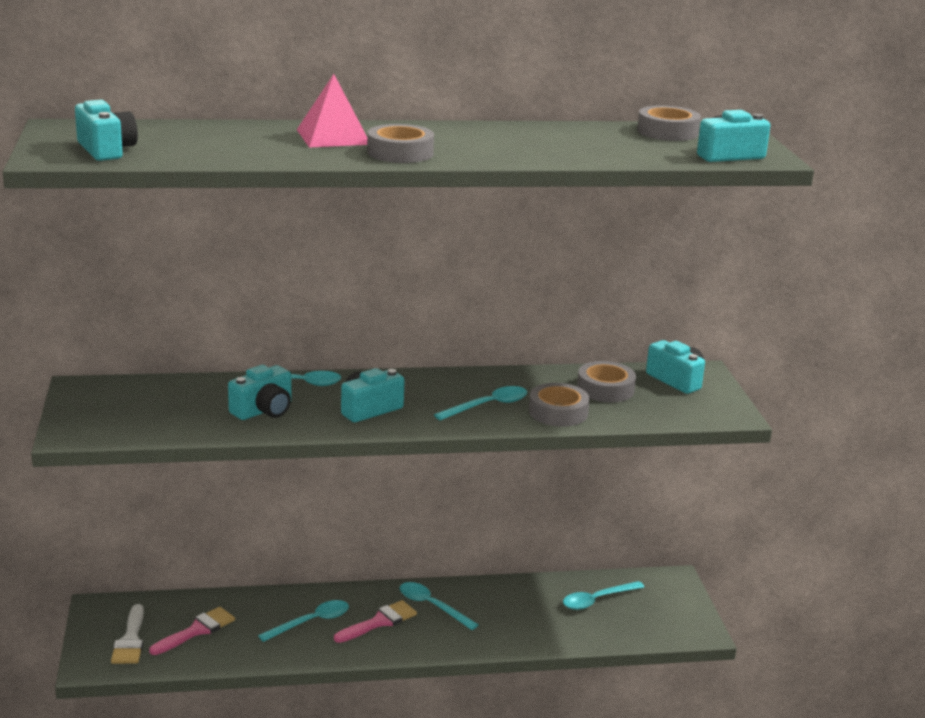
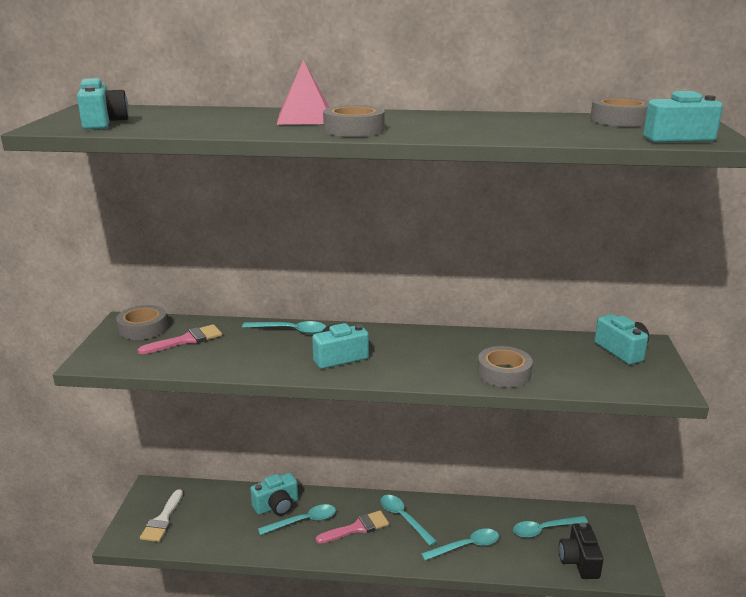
camera: 15 degrees right, 0 degrees up
pink brush [149,607,235,655] -> pink brush moved to [138,324,222,354]
turquoise camera [228,365,292,420] -> turquoise camera moved to [250,473,298,516]
turquoise spoon [434,386,527,421] -> turquoise spoon moved to [421,529,499,560]
grey tape [577,361,636,403] -> grey tape moved to [116,305,168,340]
none -> black camera [559,522,604,579]

